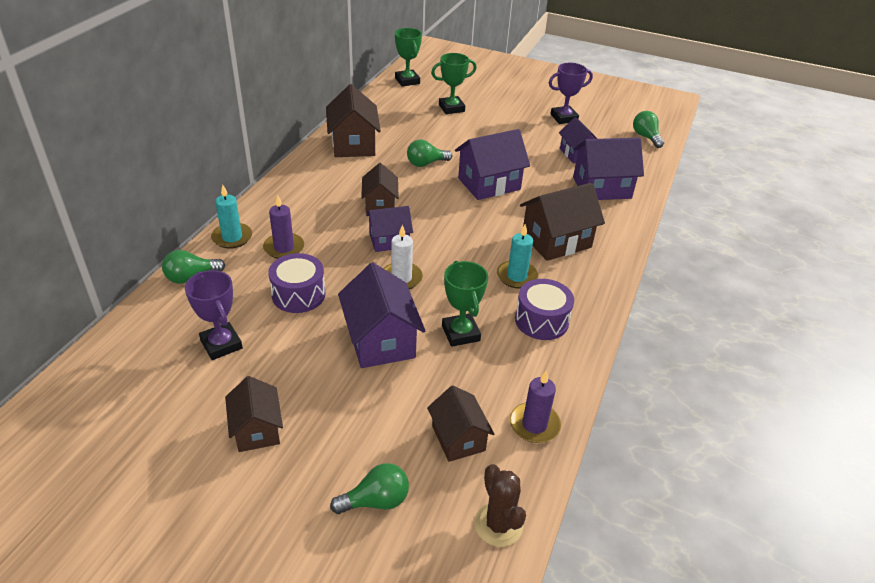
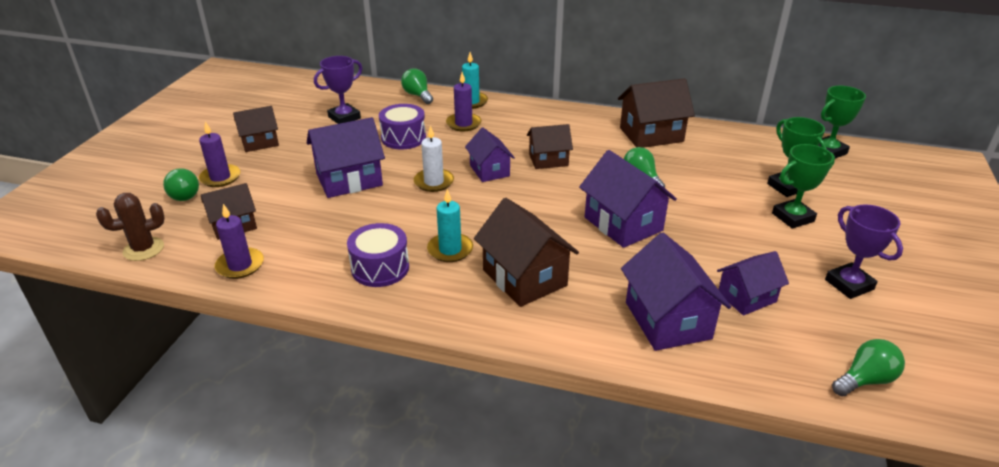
camera: 85 degrees right, 5 degrees down
green trophy [442,261,488,347] -> green trophy moved to [772,144,835,229]
none -> purple candle [199,121,240,187]

